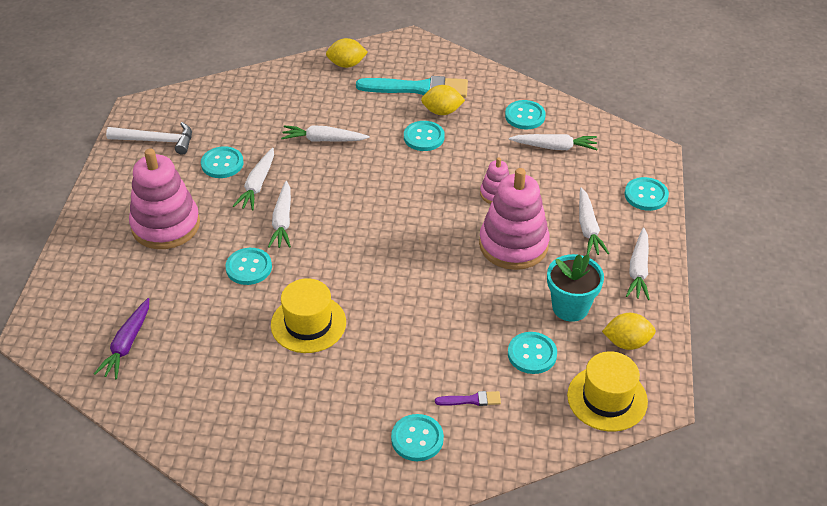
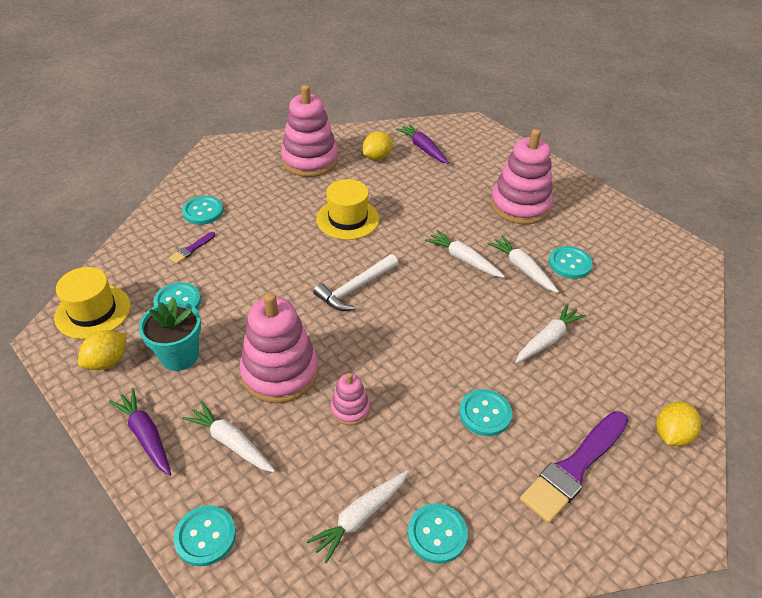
camera: 130 degrees right, 0 degrees up
white hammer [106,122,192,155] -> white hammer moved to [313,254,398,311]
turquoise button [225,248,272,285] -> none
turquoise brush [356,76,468,98] -> purple brush [520,411,628,523]
yellow lemon [421,85,465,115] -> yellow lemon moved to [363,132,392,160]
white carrot [626,227,650,300] -> purple carrot [109,388,171,476]
none -> pink stacking toy [281,85,338,177]

